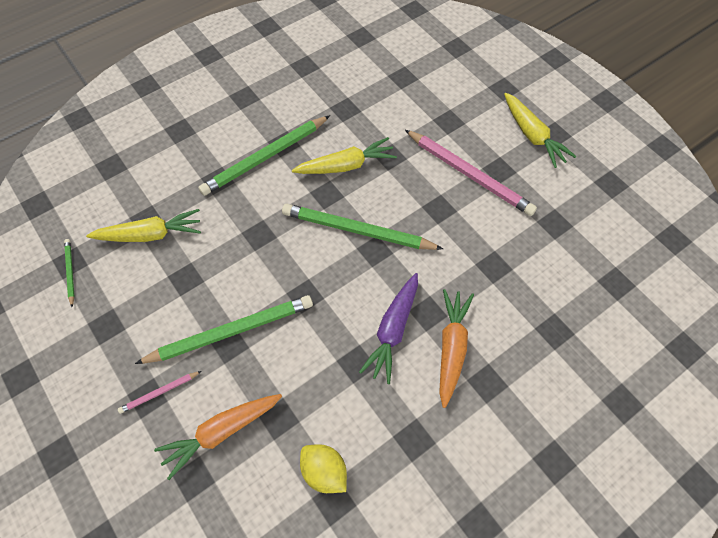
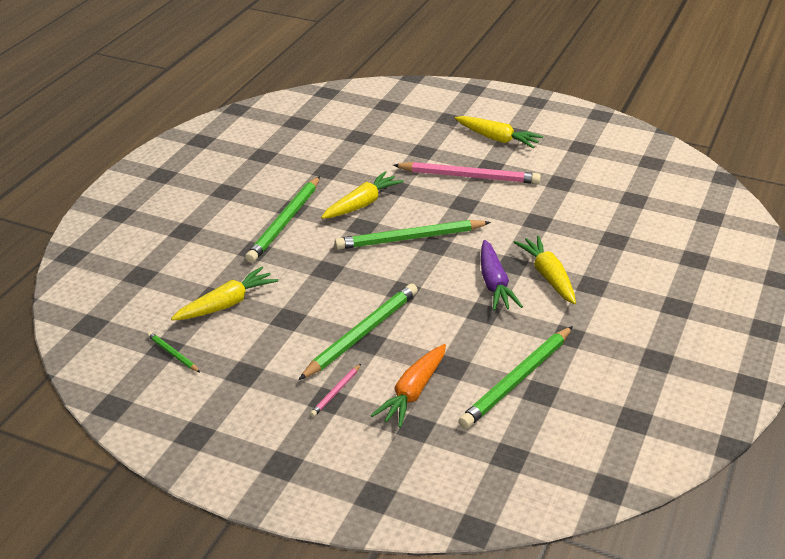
camera: 30 degrees left, 25 degrees down
yellow lemon [300,444,347,493] -> green pencil [459,326,573,429]
orange carrot [439,289,474,408] -> yellow carrot [513,236,576,304]

